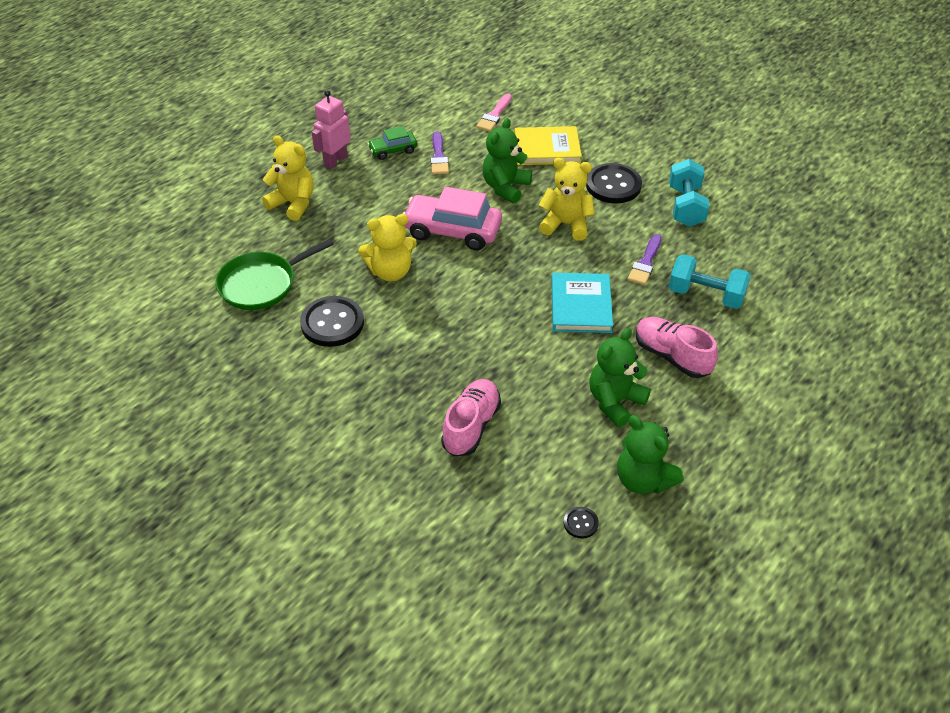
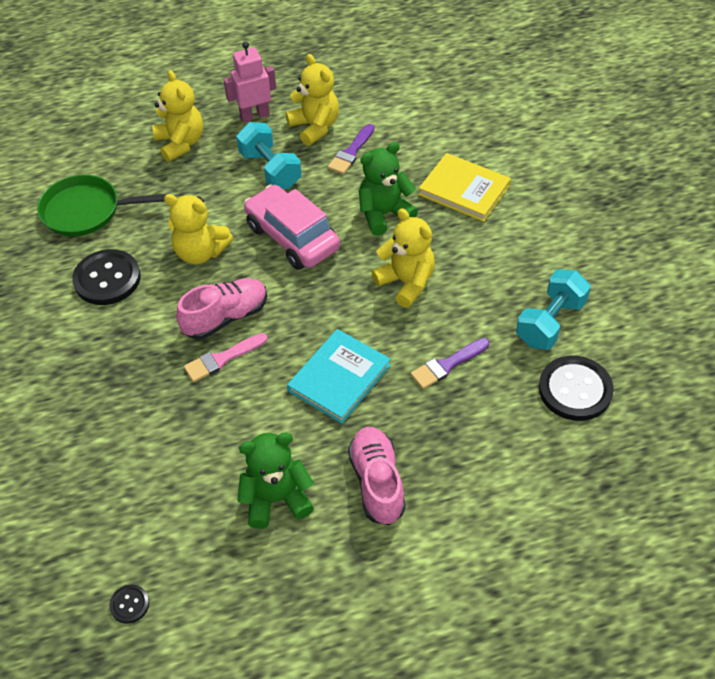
camera: 35 degrees right, 5 degrees up
green car [367,126,417,160] -> yellow teddy bear [286,54,339,146]
pink shoe [441,379,501,456] -> pink shoe moved to [176,278,267,339]
pink brush [476,93,512,132] -> pink brush moved to [184,333,268,382]
black button [586,163,642,203] -> black button moved to [539,356,614,421]
green teddy bear [617,415,683,494] -> none
turquoise dumbbell [669,254,751,309] -> turquoise dumbbell moved to [236,122,302,189]

